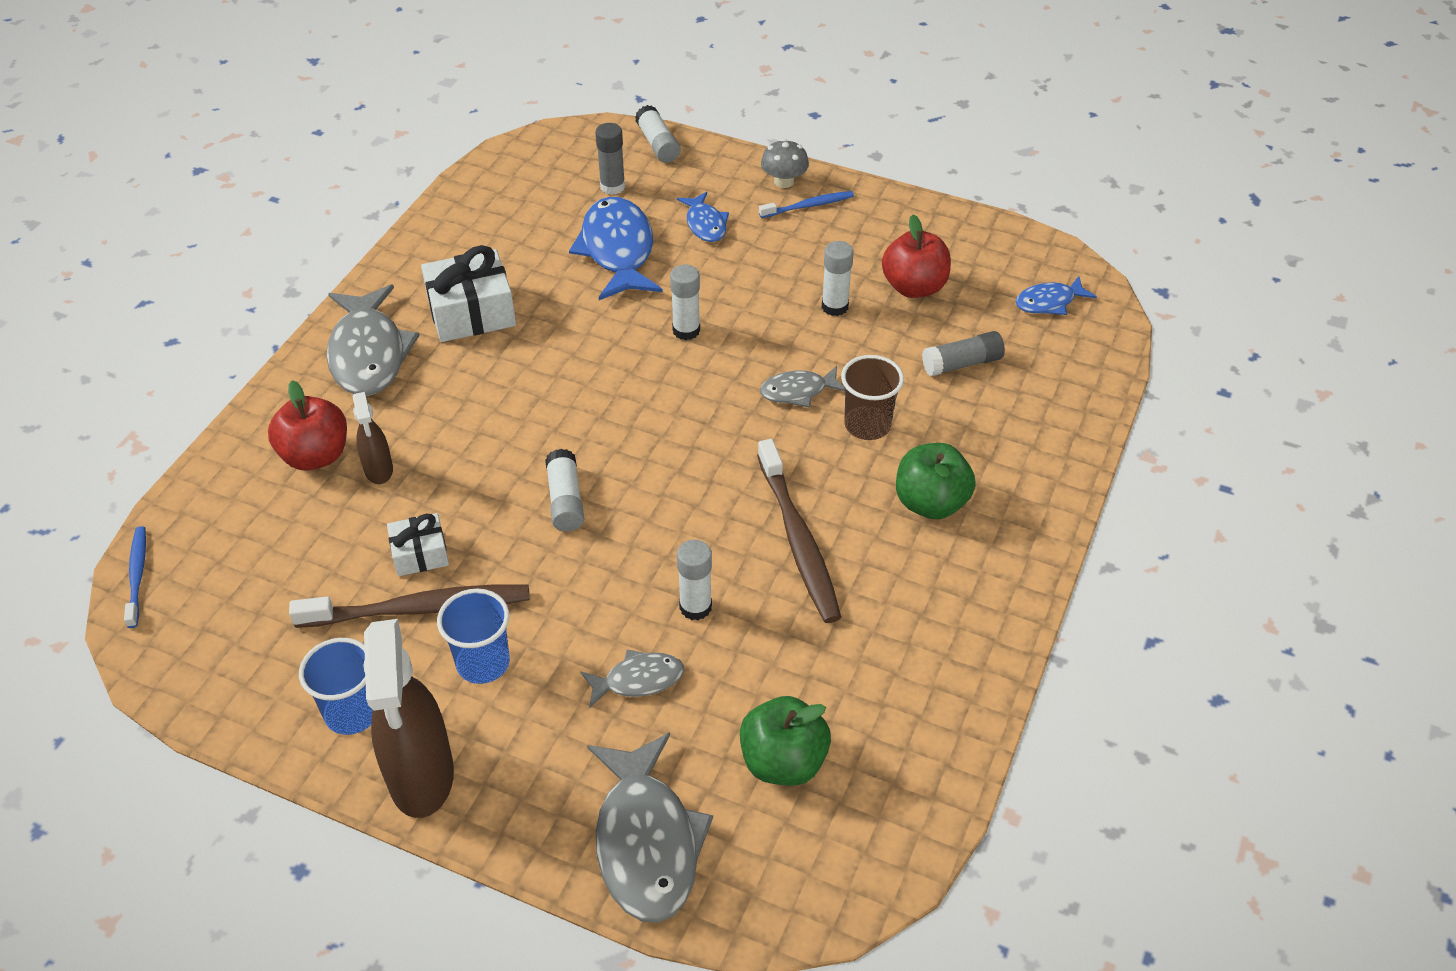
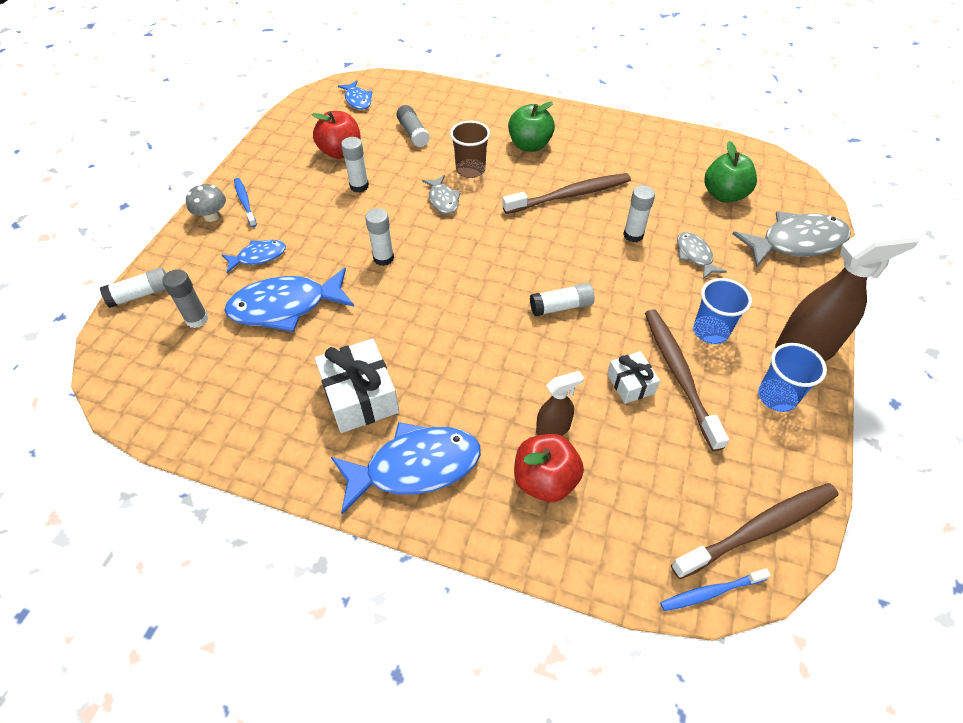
camera: 95 degrees left, 5 degrees up
grey fish [326,284,420,396] -> blue fish [331,422,481,514]
none -> brown toothbrush [671,483,838,579]

